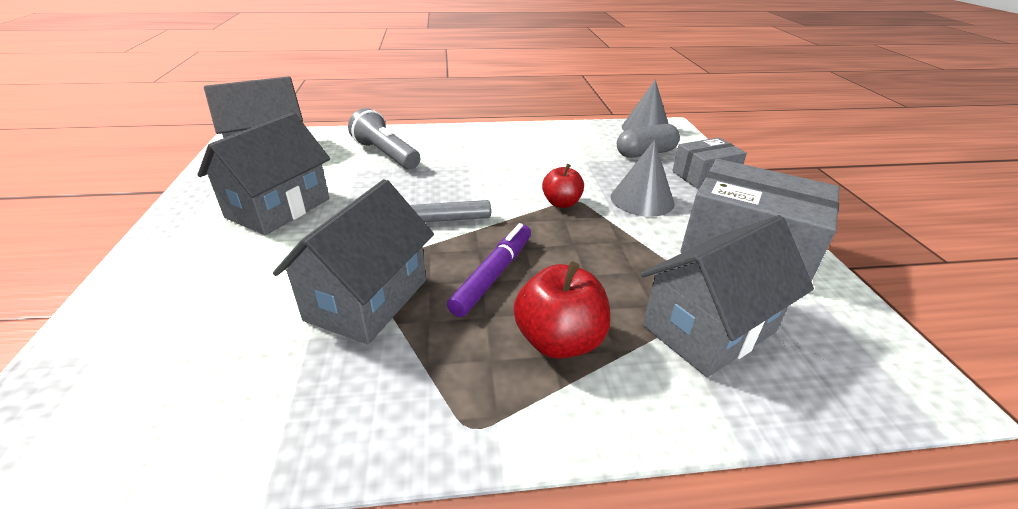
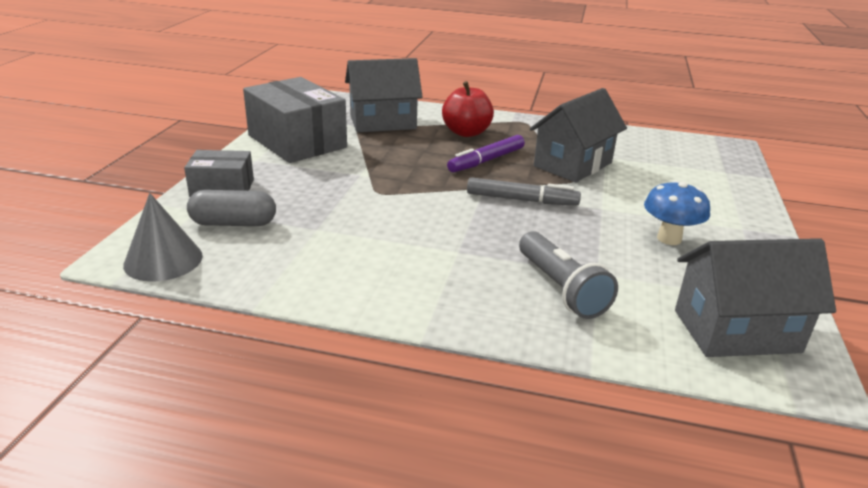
camera: 160 degrees left, 5 degrees down
grey house [197,113,330,235] -> blue mushroom [644,180,710,245]
red apple [542,164,584,208] -> none
grey cone [611,140,675,217] -> none

